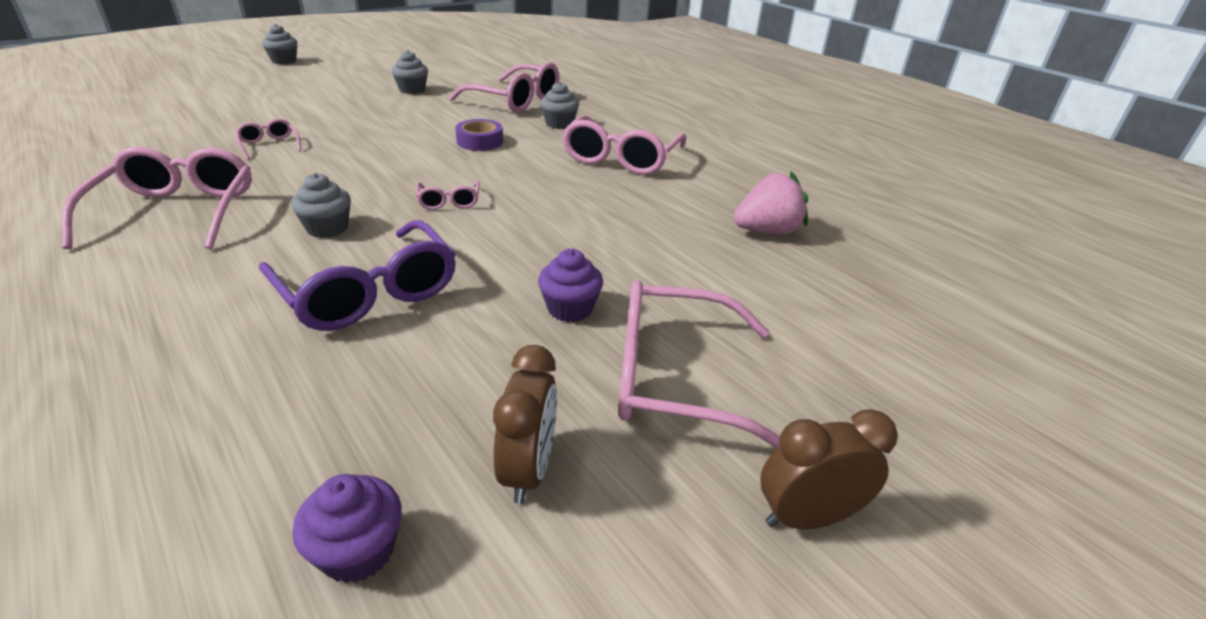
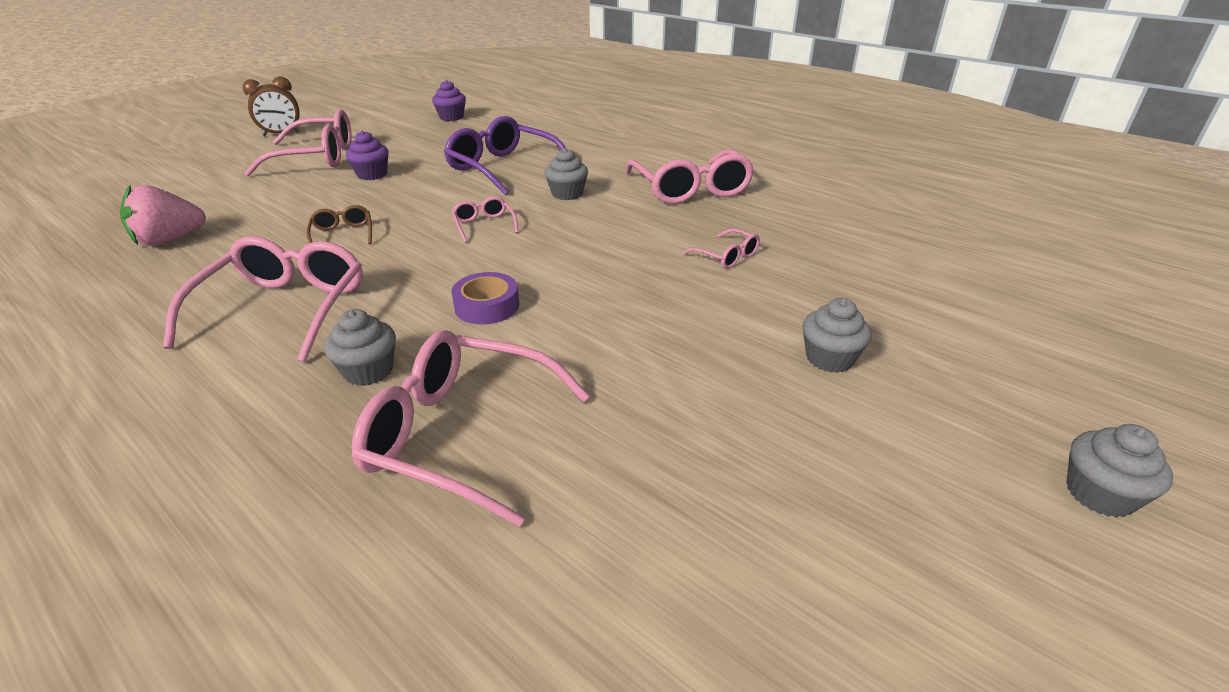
camera: 170 degrees right, 0 degrees up
grey cupcake [392,50,428,94] -> grey cupcake moved to [802,298,872,373]
brown clock [493,345,557,504] -> none
none -> brown glasses [307,205,372,244]

